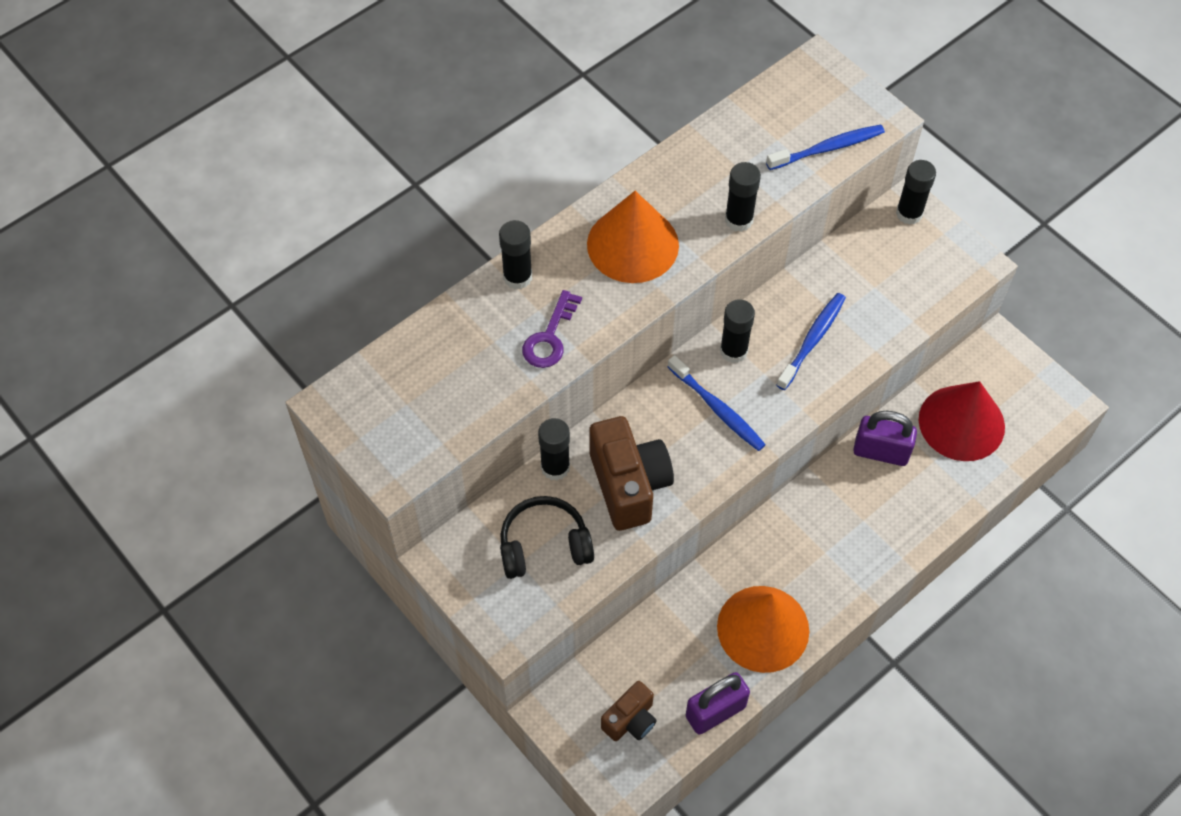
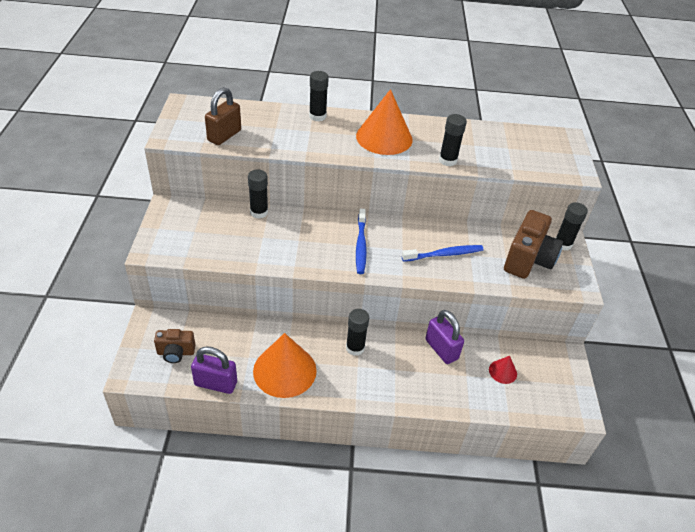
camera: 40 degrees right, 15 degrees down
black headphones [500,496,594,579] -> none
purple key [522,290,582,368] -> none
brown camera [590,416,674,531] -> brown camera moved to [504,210,563,279]
black glue stick [720,299,755,363] -> black glue stick moved to [346,309,369,356]
blue toothbrush [766,125,885,170] -> none
red cone [919,381,1005,461] -> red cone [489,356,517,384], size x0.46
none -> brown padlock [205,87,241,145]

